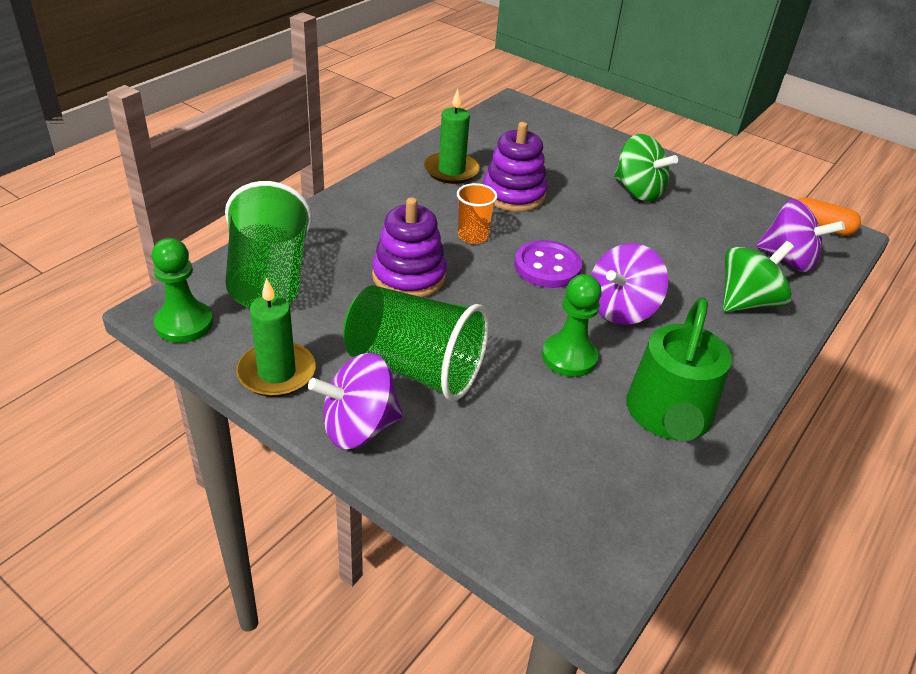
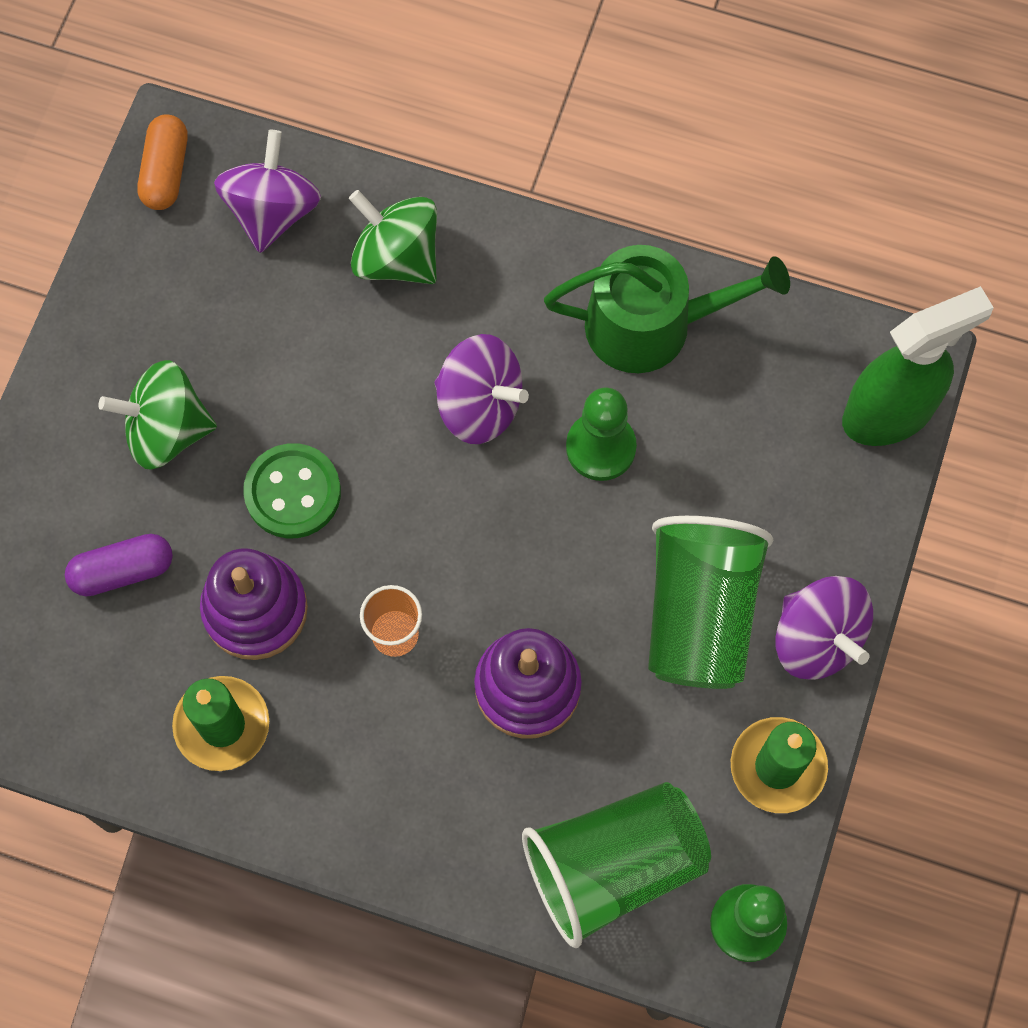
camera: 105 degrees left, 30 degrees up
purple button [515,240,582,288] -> none
green spinning top [614,134,678,202] -> green spinning top turned 120 degrees counterclockwise [98,360,217,469]
none -> purple capsule [65,534,173,597]
none -> green button [243,443,341,538]
none -> green spray bottle [842,286,994,446]

